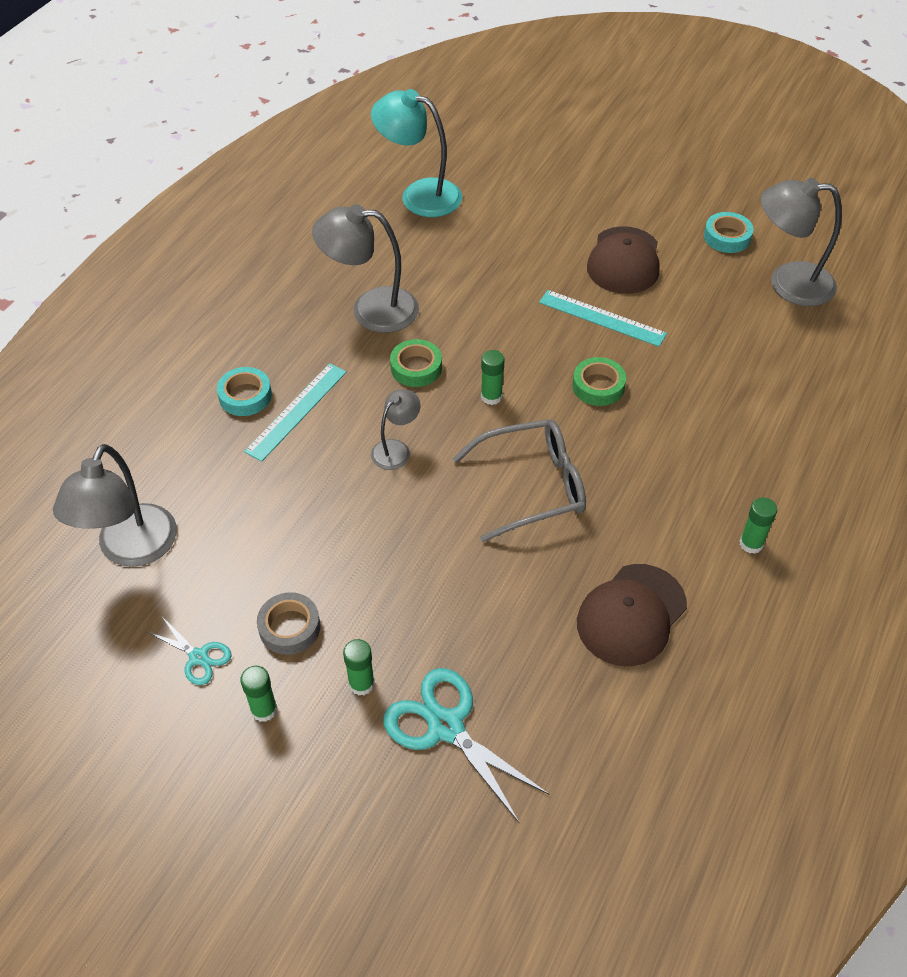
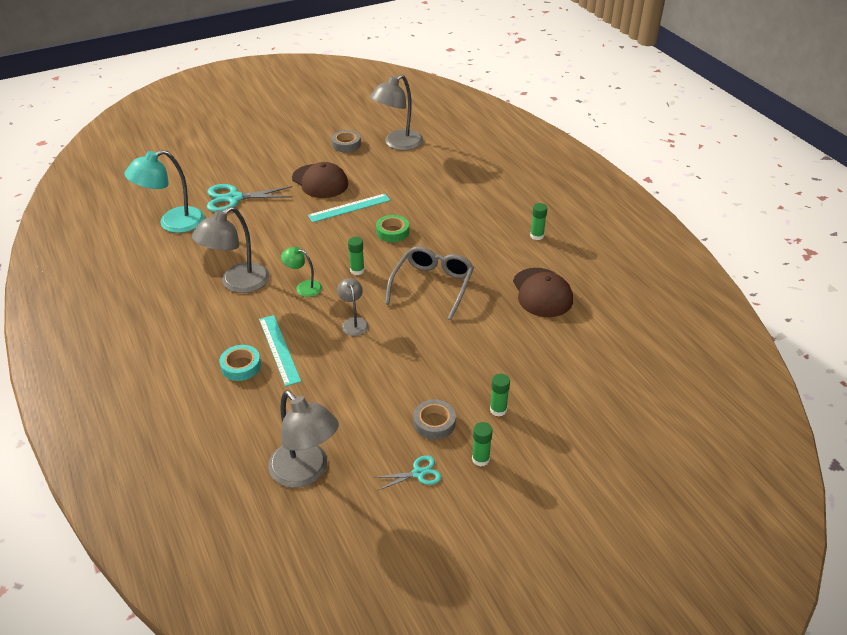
camera: 55 degrees left, 10 degrees down
turquoise scissors [383,668,549,822] -> turquoise scissors moved to [207,184,293,212]
green tape [390,339,442,387] -> green lamp [281,247,322,297]
turquoise tape [704,212,754,253] -> grey tape [331,130,361,152]

